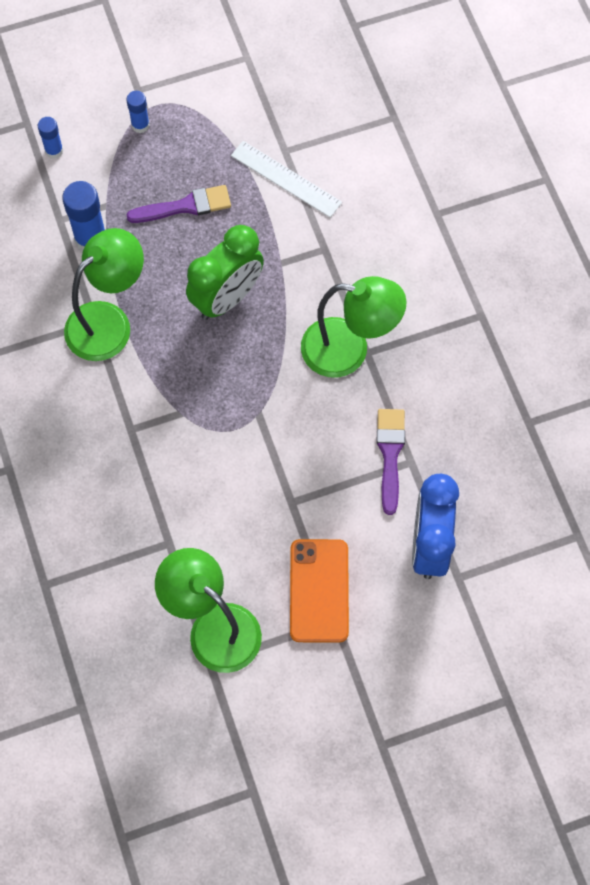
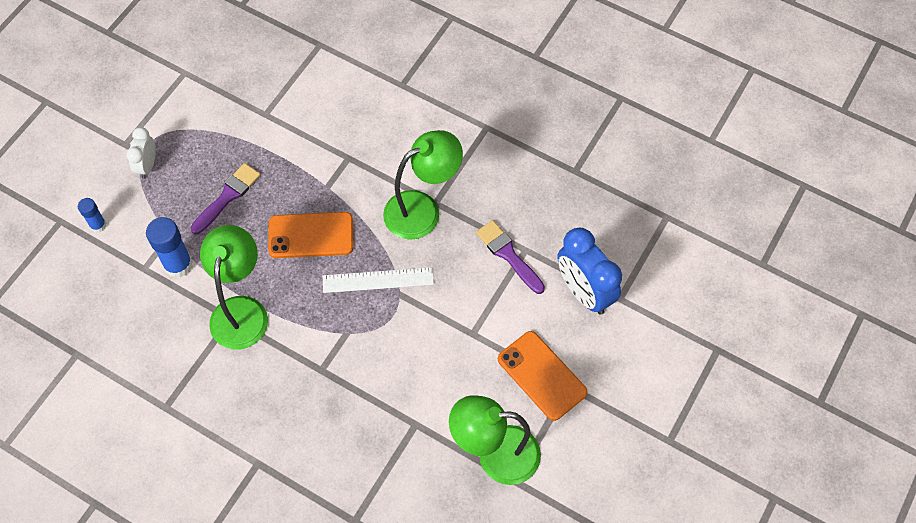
camera: 40 degrees left, 5 degrees down
blue glue stick [126,91,150,133] -> white clock [126,127,155,179]
green clock [186,225,264,320] -> orange phone [268,212,353,258]
white ruler [231,141,342,218] -> white ruler moved to [323,267,434,293]

